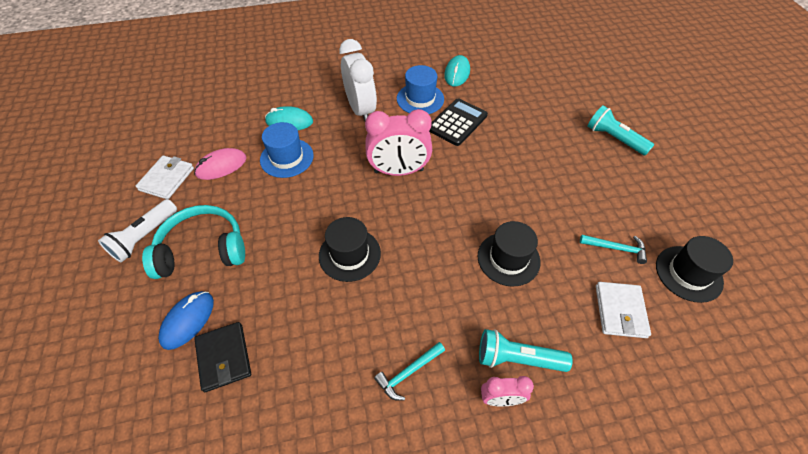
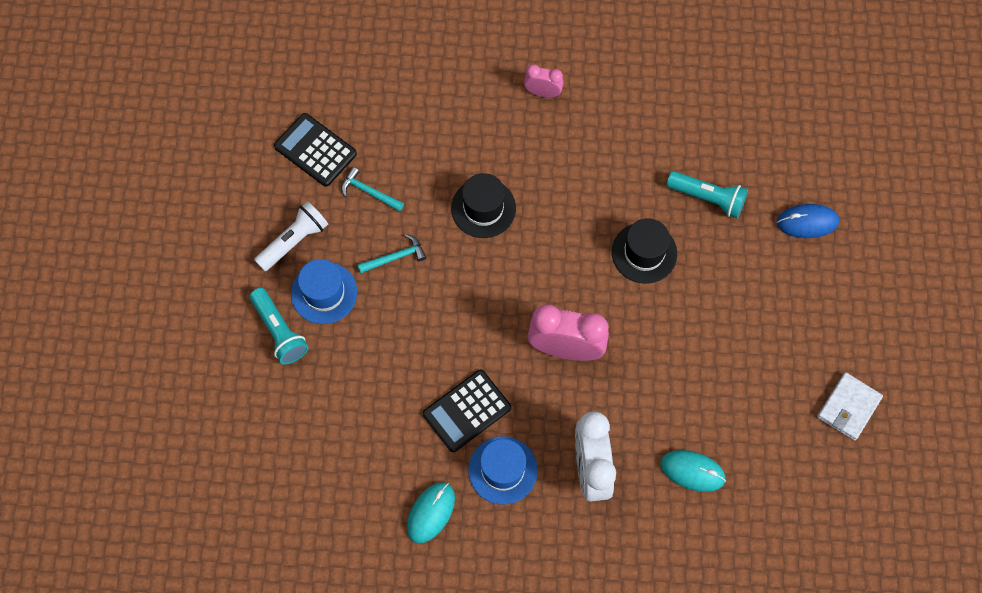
camera: 165 degrees left, 15 degrees up
white flashlight [98,199,177,262] -> white flashlight moved to [254,201,328,271]
turquoise headphones [142,205,245,279] -> none
blue mouse [158,291,214,350] -> blue mouse turned 45 degrees clockwise [777,204,839,238]
pink mouse [194,148,246,180] -> none
black wallet [194,322,251,392] -> none
blue hat [260,122,314,178] -> blue hat moved to [291,259,357,324]
turquoise hammer [374,342,445,401] -> turquoise hammer moved to [357,234,427,274]
turquoise flashlight [479,329,572,372] -> turquoise flashlight moved to [666,171,748,218]
white wallet [596,282,651,338] -> none
black hat [656,236,733,303] -> black calculator [274,113,357,187]

